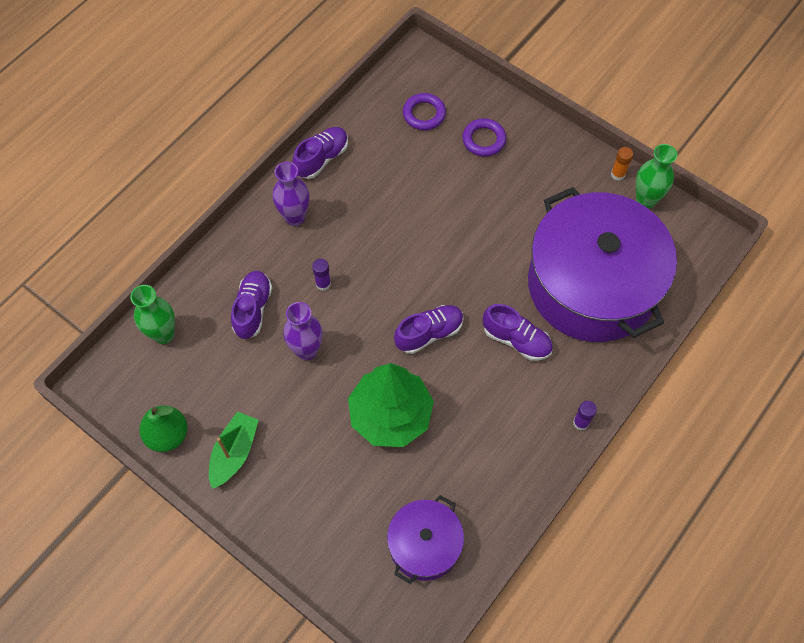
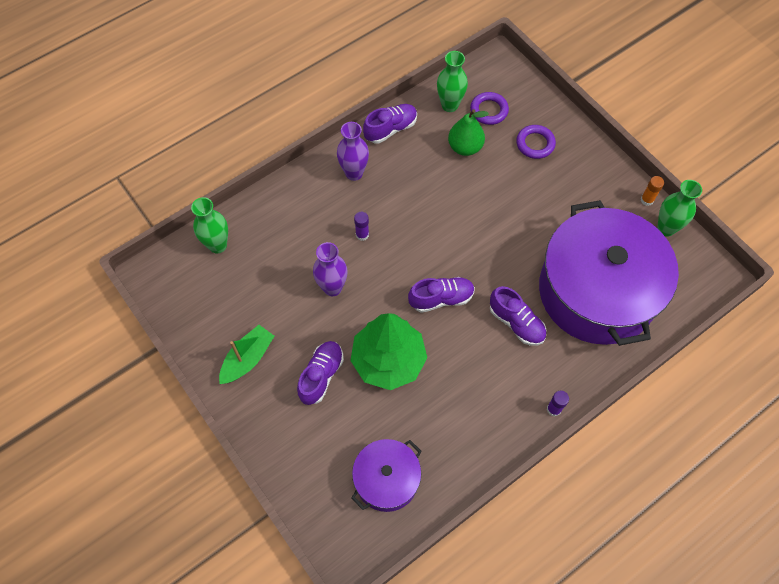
camera: 15 degrees right, 0 degrees up
green pear [139,406,187,452] -> green pear moved to [448,109,489,156]
purple shoe [231,271,272,339] -> purple shoe moved to [297,341,344,405]
none -> green vase [437,51,468,112]

